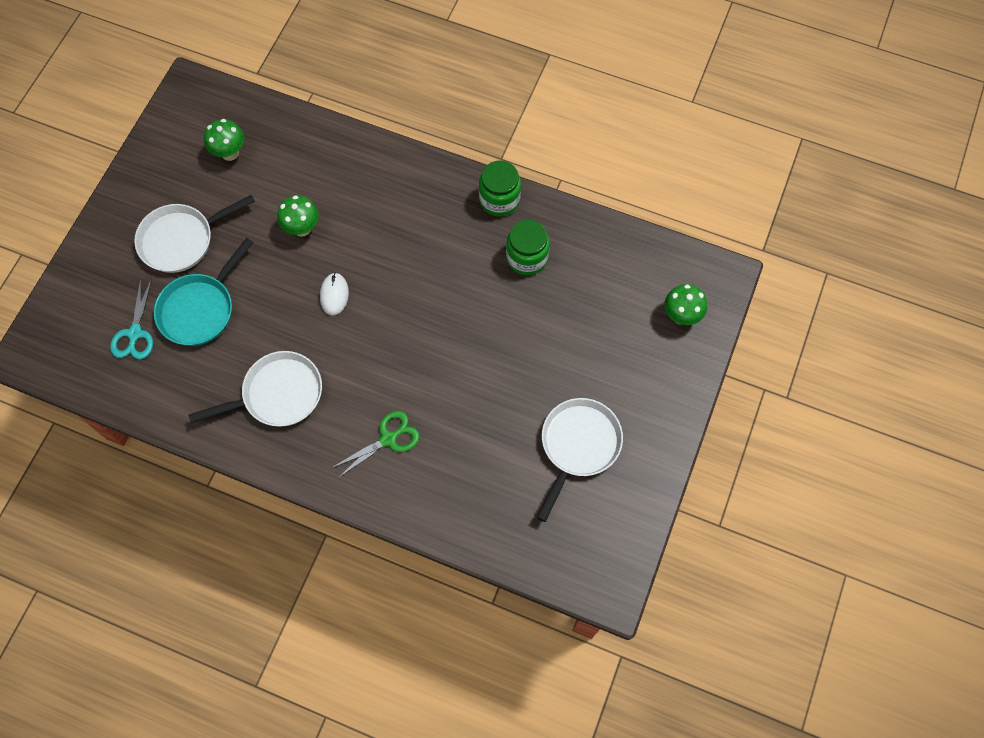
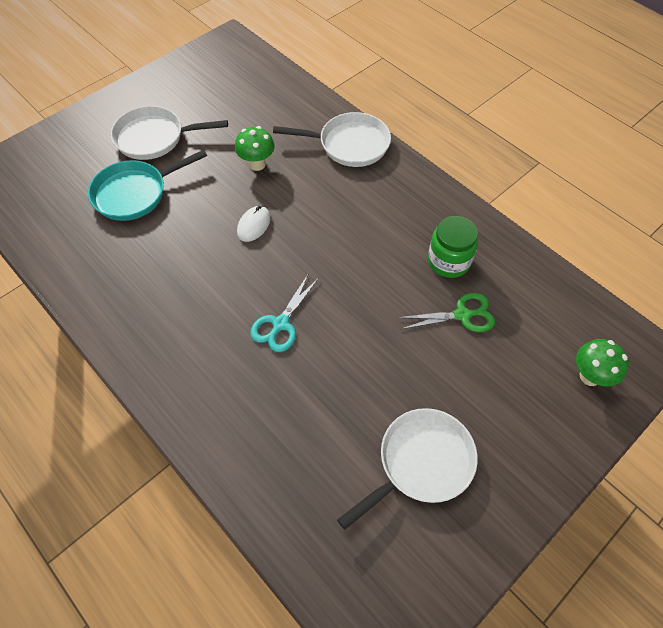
camera: 25 degrees right, 10 degrees down
turquoise scissors [110,278,153,359] -> turquoise scissors moved to [250,273,319,352]
white pan [188,351,322,427] -> white pan moved to [273,112,391,167]
green mushroom [204,119,244,161] -> none
green scissors [332,411,420,478] -> green scissors moved to [398,293,495,332]
green jar [479,160,521,217] -> none

